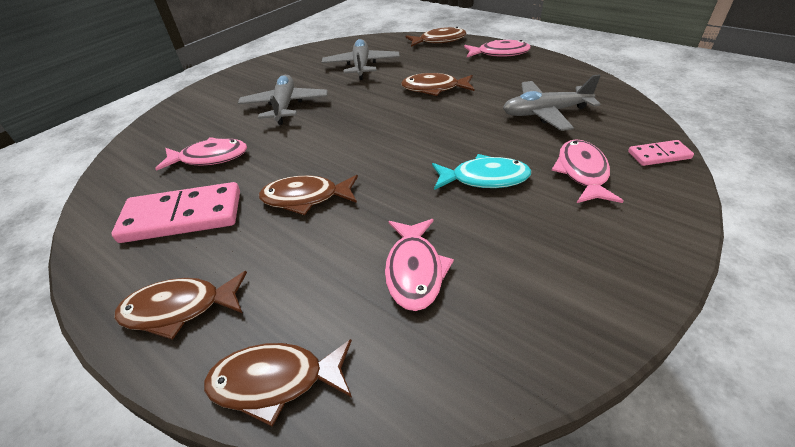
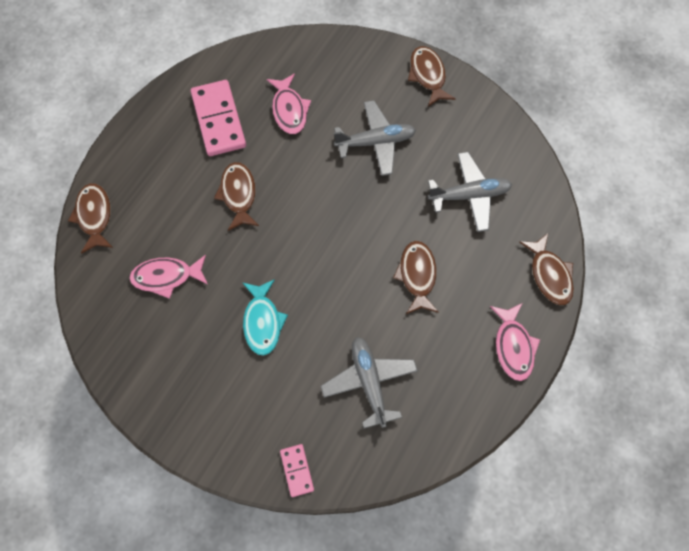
camera: 80 degrees right, 25 degrees up
brown fish [114,271,247,340] -> brown fish moved to [408,46,455,107]
pink fish [552,139,623,203] -> none

